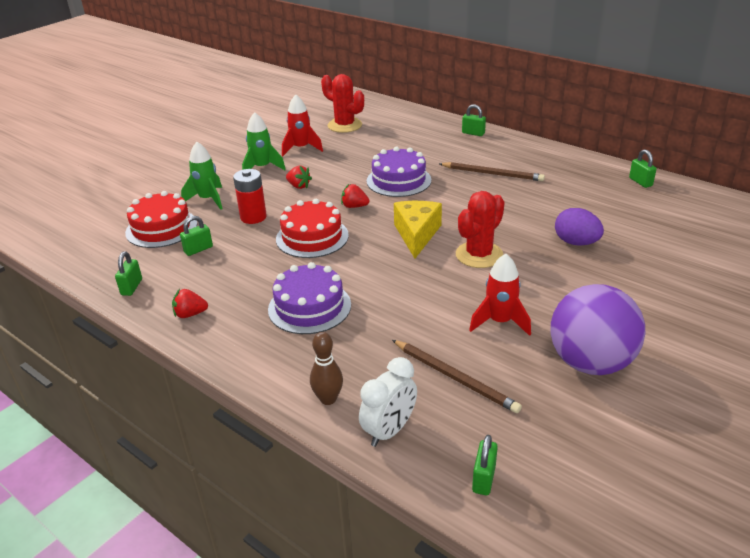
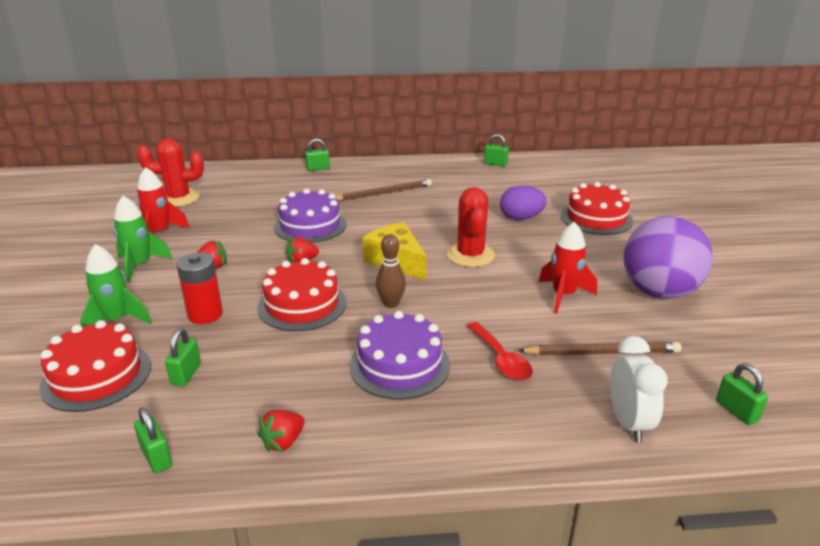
camera: 45 degrees left, 5 degrees down
brown bowling pin [310,332,343,405] -> brown bowling pin moved to [376,234,406,308]
none -> red spoon [467,322,533,381]
none -> red cake [561,182,633,235]

